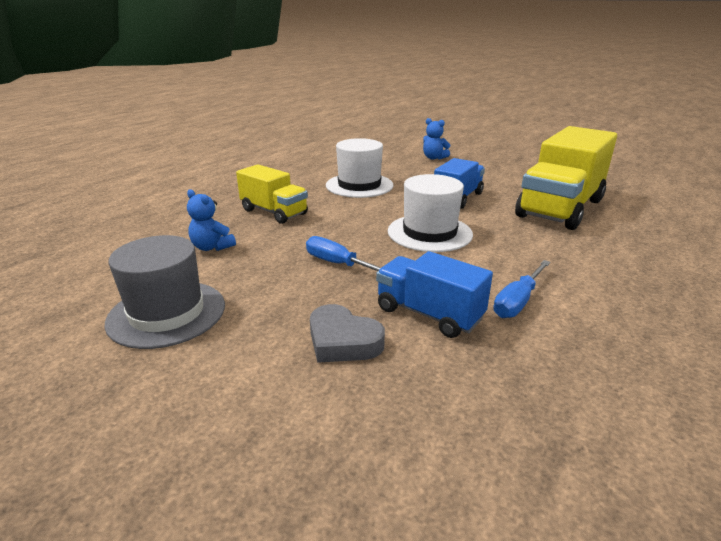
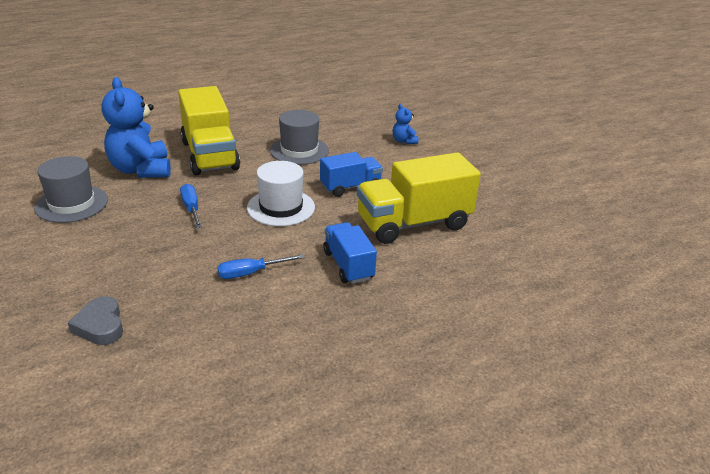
camera: 30 degrees right, 5 degrees up
blue teddy bear [187,189,236,251] -> blue teddy bear [101,77,171,178], size x2.16
yellow truck [236,164,308,224] -> yellow truck [178,86,240,175], size x1.74
grey heart [310,304,385,363] -> grey heart moved to [68,296,123,345]
white hat [326,138,393,198] -> grey hat [270,110,329,165]
blue truck [376,251,493,338] -> blue truck moved to [323,222,377,284]

